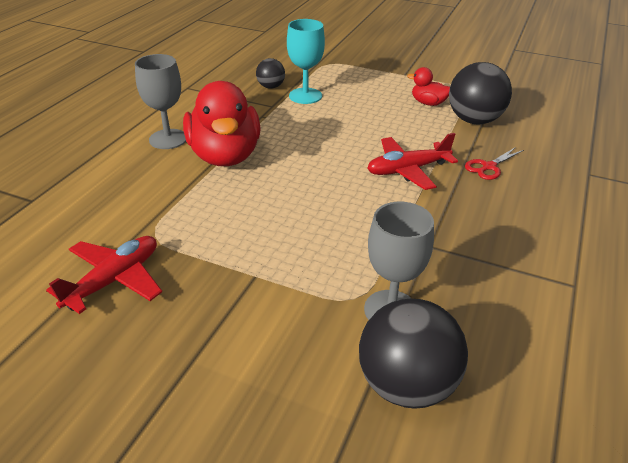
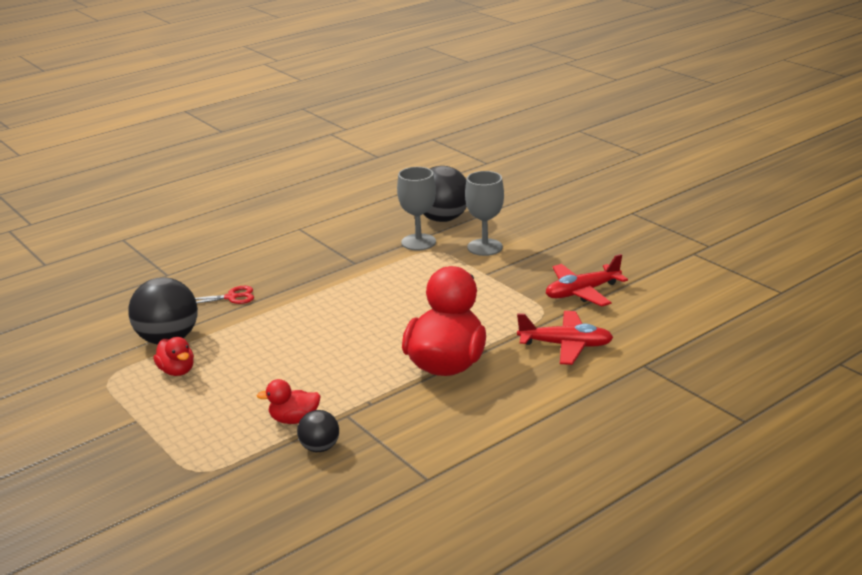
camera: 150 degrees left, 10 degrees down
grey goblet [135,54,186,149] -> grey goblet moved to [465,171,504,256]
turquoise goblet [287,19,325,104] -> red duck [257,379,321,424]
red plane [367,133,458,190] -> red plane moved to [517,311,613,365]

